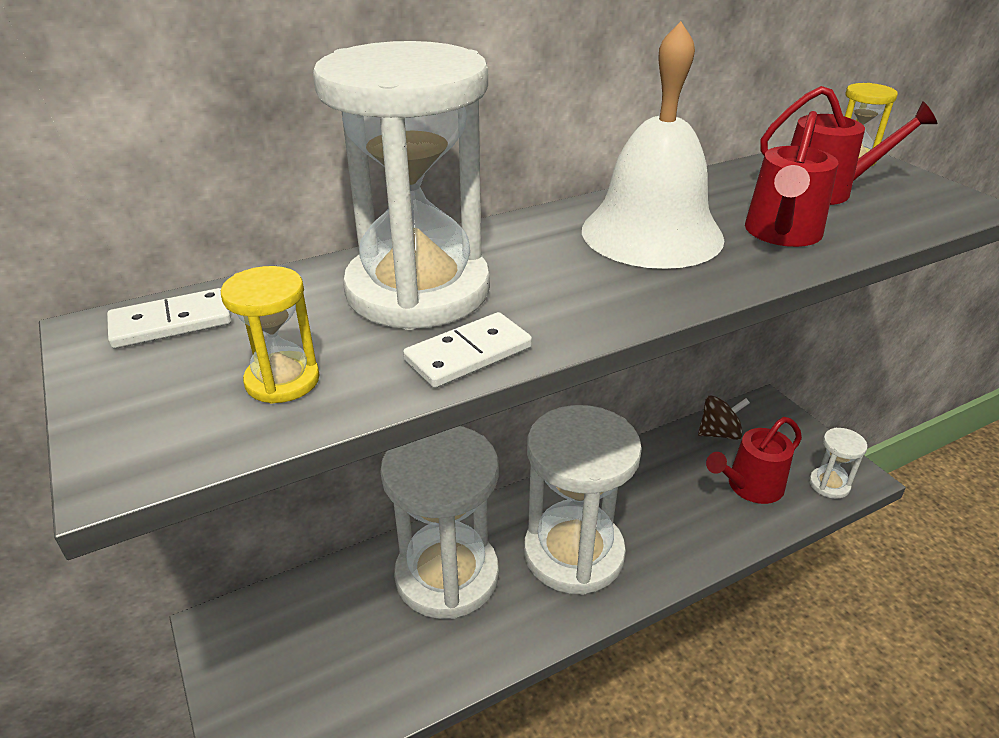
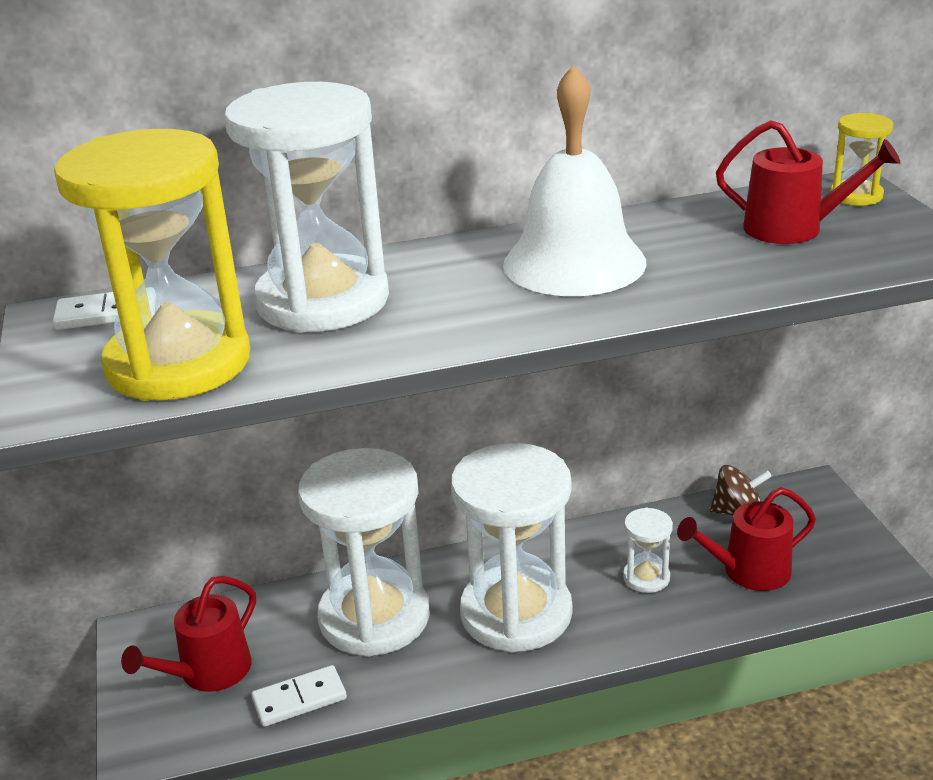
camera: 15 degrees right, 5 degrees down
yellow hourglass [221,266,320,404] -> yellow hourglass [54,129,250,401], size x2.34
white domino [403,312,532,388] -> white domino moved to [251,665,347,727]
red watering can [745,111,838,247] -> red watering can moved to [121,576,256,692]
white hourglass [809,428,868,499] -> white hourglass moved to [623,508,673,593]

